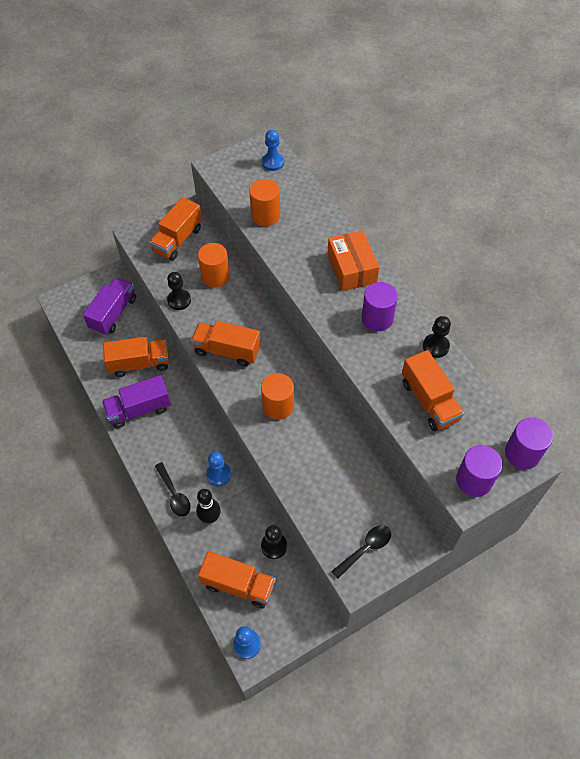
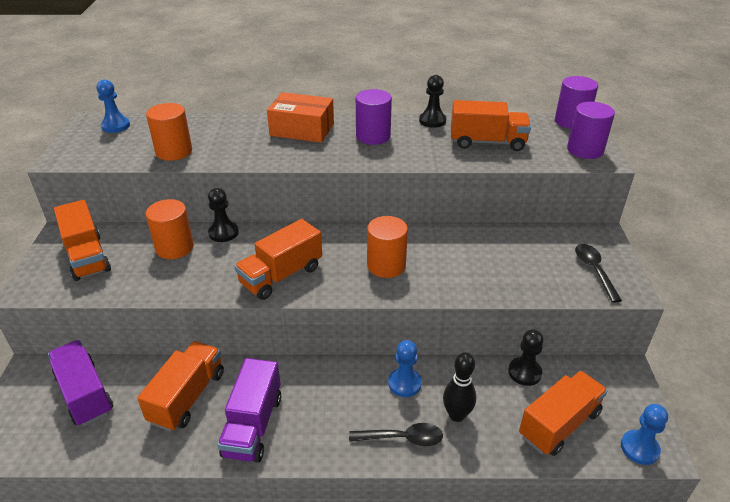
camera: 60 degrees left, 20 degrees down
black pawn [167,272,191,310] -> black pawn moved to [208,188,239,242]

